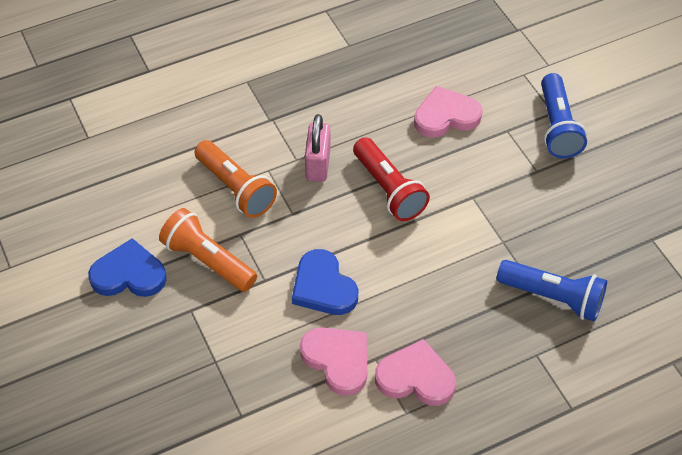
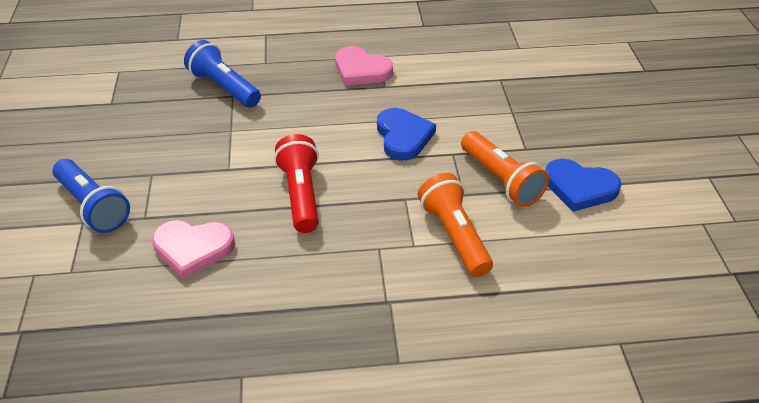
camera: 160 degrees left, 10 degrees down
pink heart [300,327,367,396] -> none
pink padlock [305,114,331,182] -> none
blue flashlight [541,73,587,159] -> blue flashlight turned 120 degrees clockwise [53,159,130,233]

